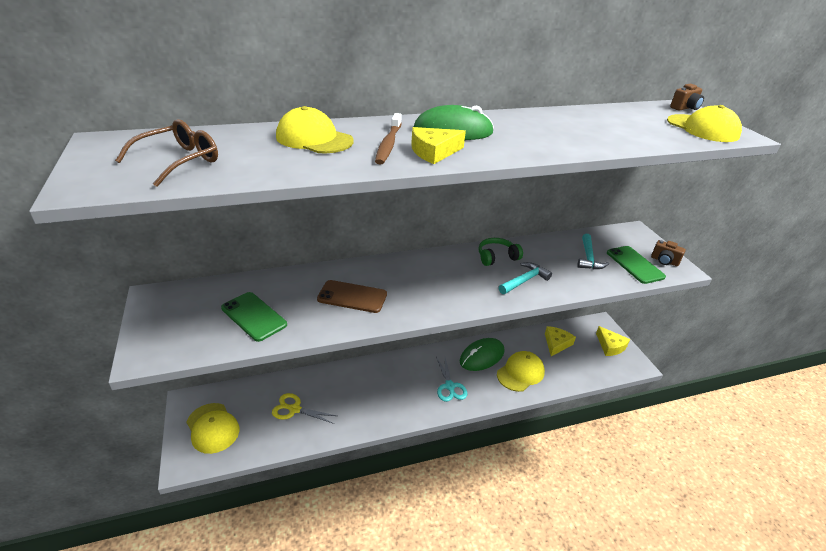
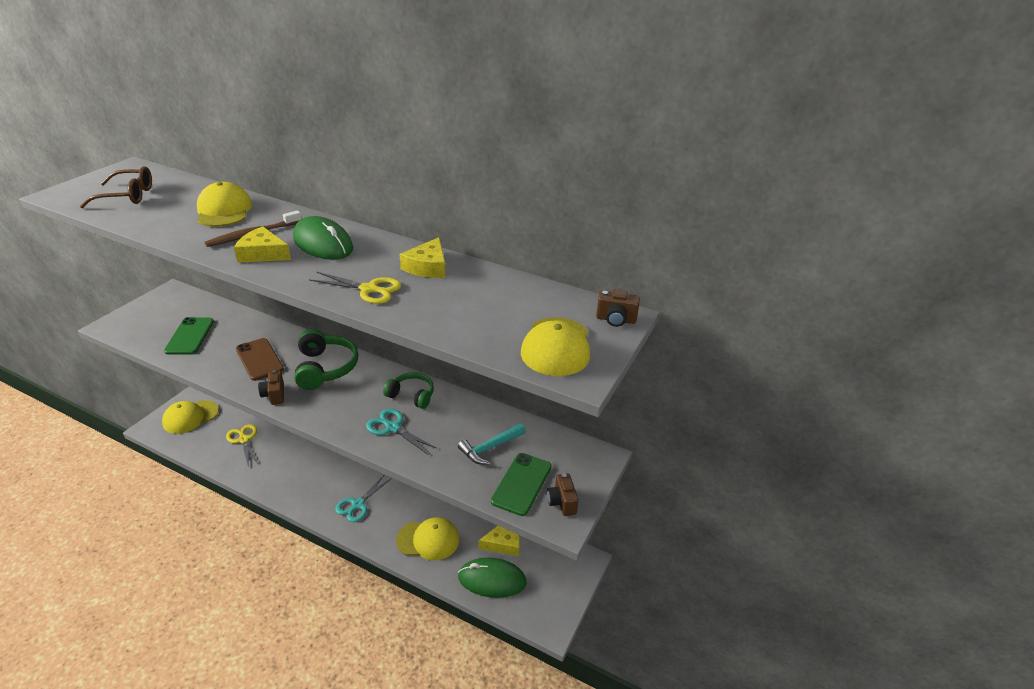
camera: 45 degrees right, 0 degrees up
yellow cap [186,403,239,454] -> yellow cap turned 45 degrees clockwise [162,400,219,434]
green mouse [459,338,504,371] -> green mouse moved to [458,558,527,598]
turquoise hammer [499,262,552,294] -> turquoise scissors [366,408,436,455]
yellow cheese [596,326,630,356] -> yellow cheese moved to [399,237,446,278]
none -> brown camera [258,370,284,405]
none -> green headphones [294,329,358,390]
none -> yellow scissors [309,272,401,304]

